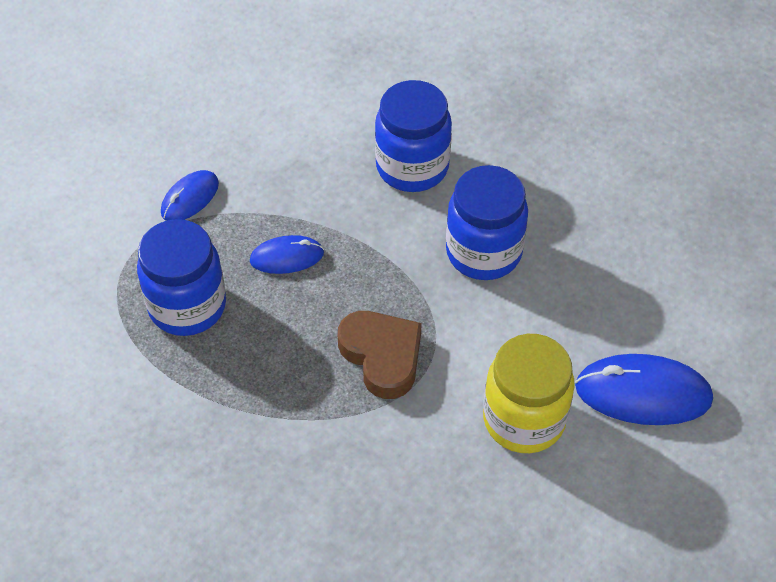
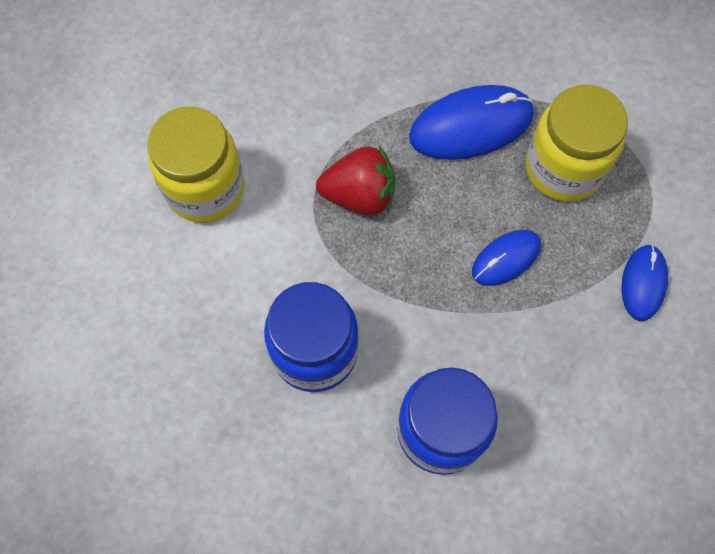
camera: 155 degrees right, 15 degrees up
blue jar [137,219,226,336] -> yellow jar [526,84,628,202]
brown heart [338,311,422,399] -> red strawberry [316,146,396,215]
blue mouse [575,354,713,425] -> blue mouse moved to [409,85,534,160]

